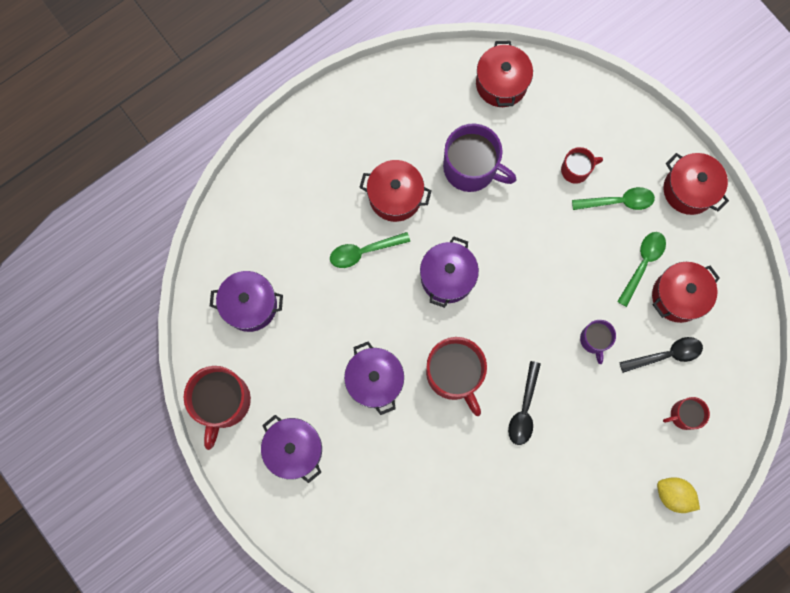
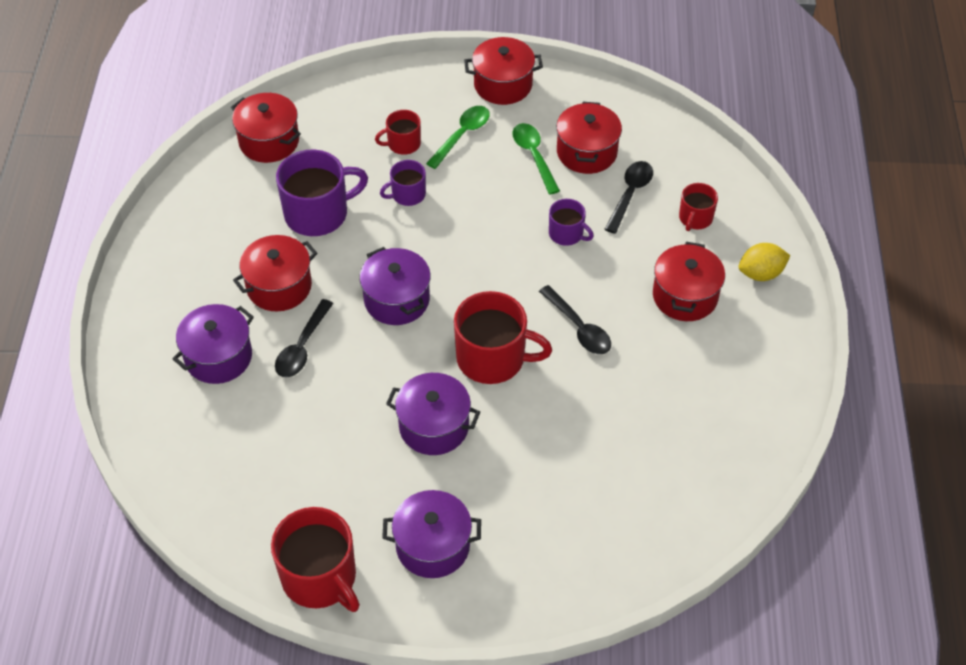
camera: 50 degrees left, 25 degrees down
purple pot [210,271,283,332] -> purple pot moved to [173,304,254,384]
green spoon [330,232,410,268] -> black spoon [275,299,333,378]
red mug [561,147,603,184] -> red mug turned 135 degrees counterclockwise [375,110,421,155]
none -> purple mug [380,160,426,206]
none -> red pot [653,241,725,321]

